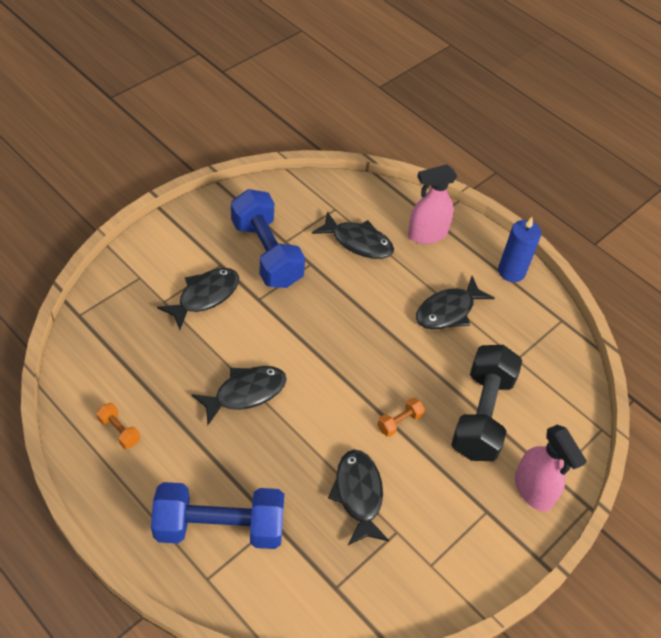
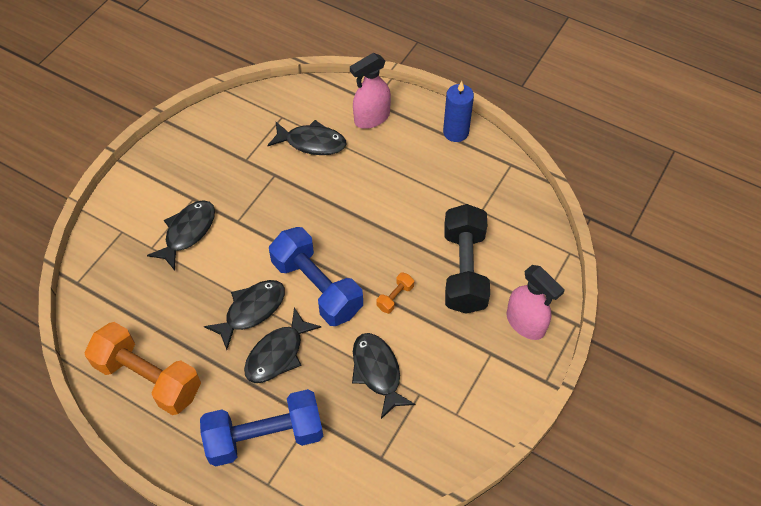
camera: 10 degrees left, 5 degrees up
orange dumbbell [96,403,140,449] -> orange dumbbell [84,322,201,415], size x2.44
blue dumbbell [231,189,305,288] -> blue dumbbell moved to [269,227,363,326]
black fish [416,276,495,330] -> black fish moved to [244,307,321,383]

